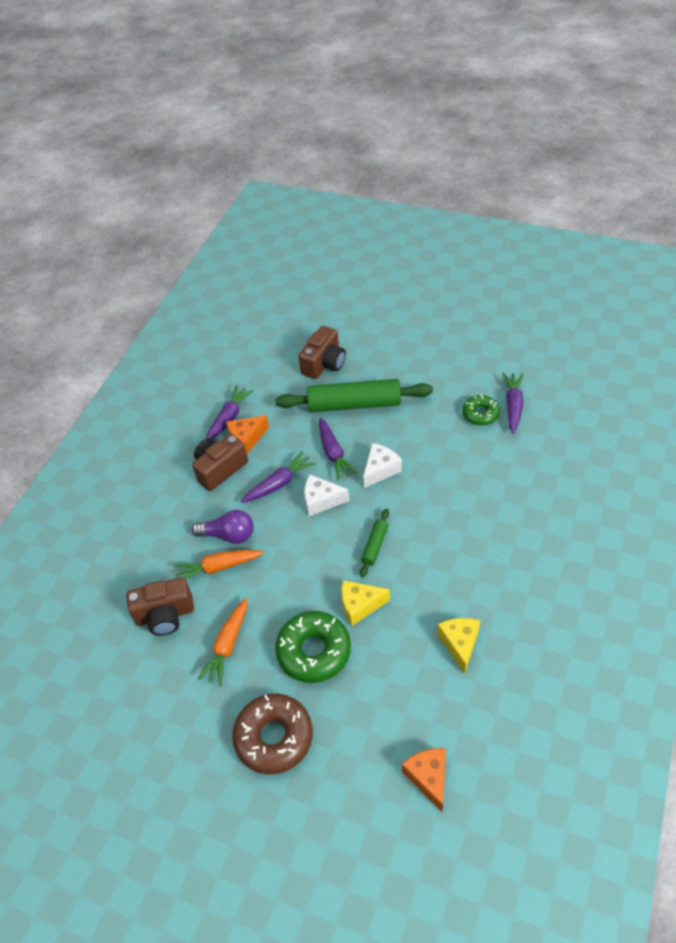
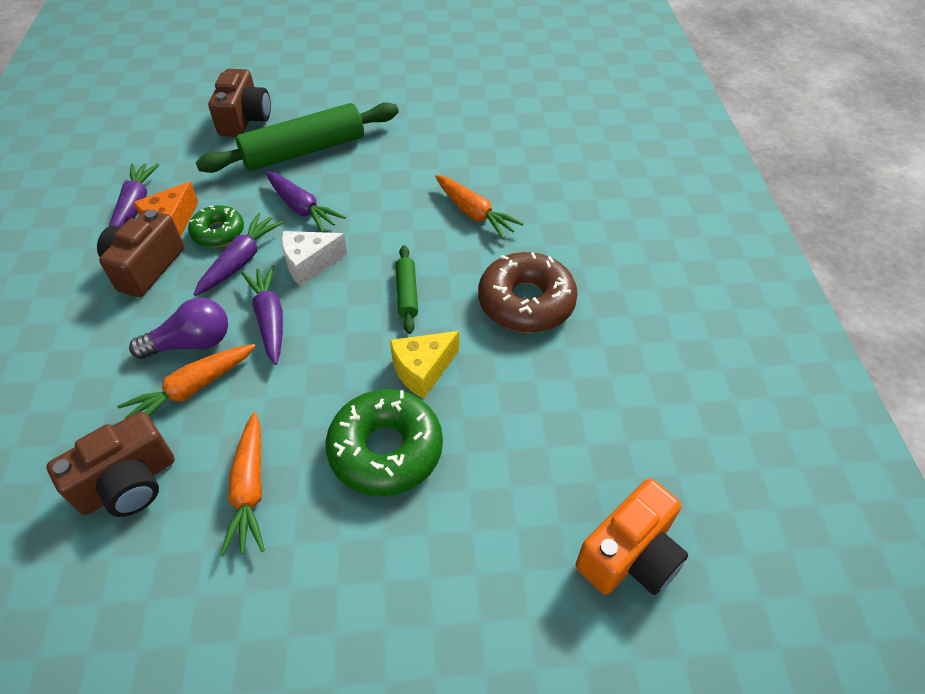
camera: 30 degrees left, 0 degrees up
brown donut [232,694,313,774] -> brown donut moved to [478,252,578,333]
white cheese [363,443,402,488] -> none
orange cheese [402,748,446,812] -> orange camera [576,478,688,595]
yellow cheese [437,618,480,674] -> none
green donut [462,395,500,426] -> green donut moved to [188,205,244,247]
purple carrot [503,373,524,434] -> purple carrot moved to [241,265,283,365]
none -> orange carrot [435,175,524,239]

